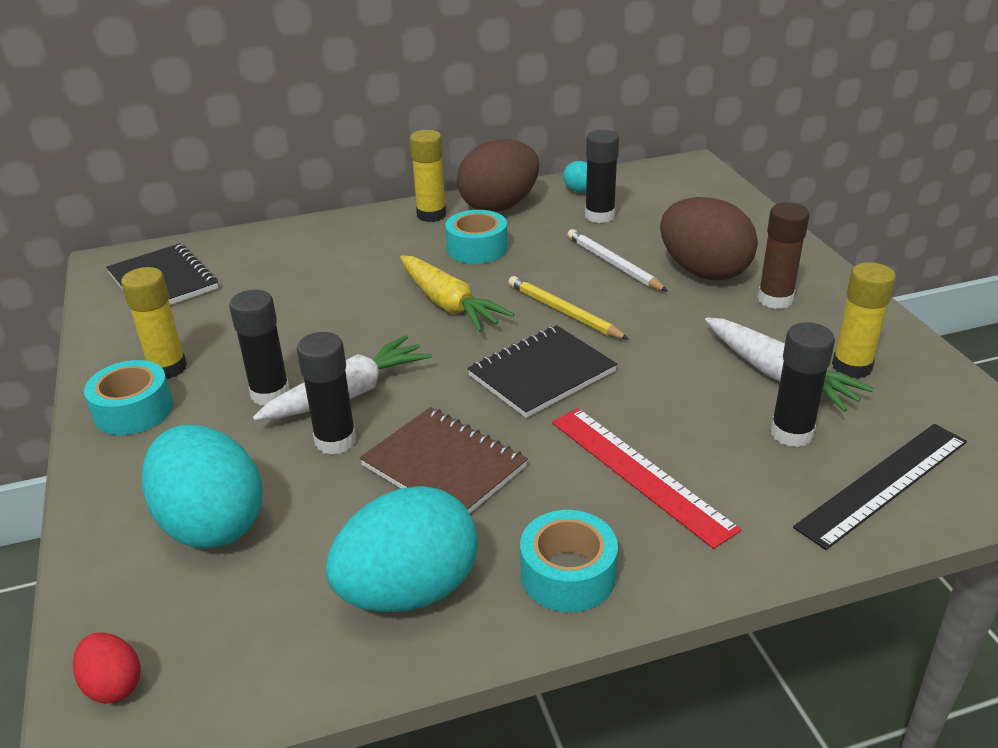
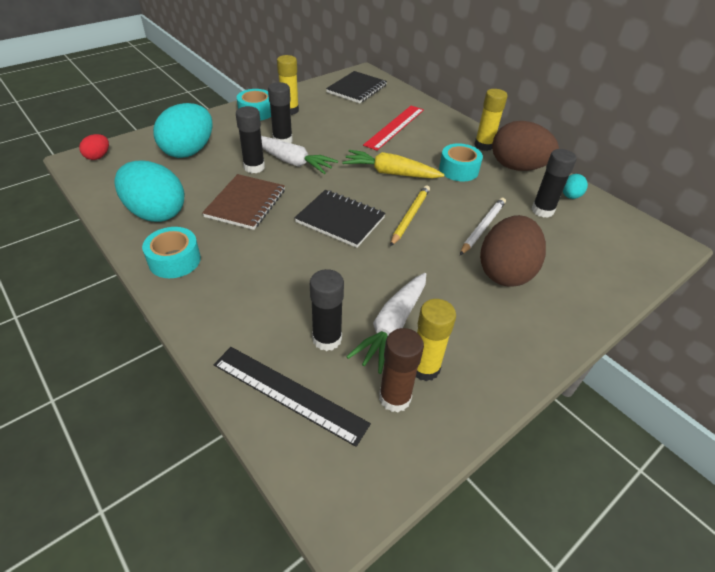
camera: 65 degrees right, 10 degrees up
yellow carrot [400,256,514,332] -> yellow carrot turned 75 degrees clockwise [342,150,445,178]
red ruler [552,408,741,549] -> red ruler moved to [363,106,424,151]
brown glue stick [758,202,810,309] -> brown glue stick moved to [379,328,424,412]

